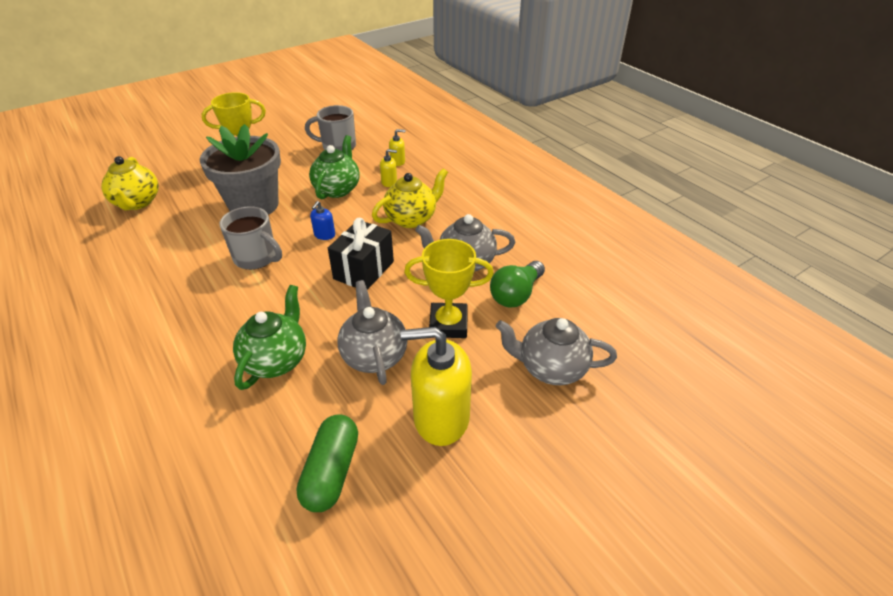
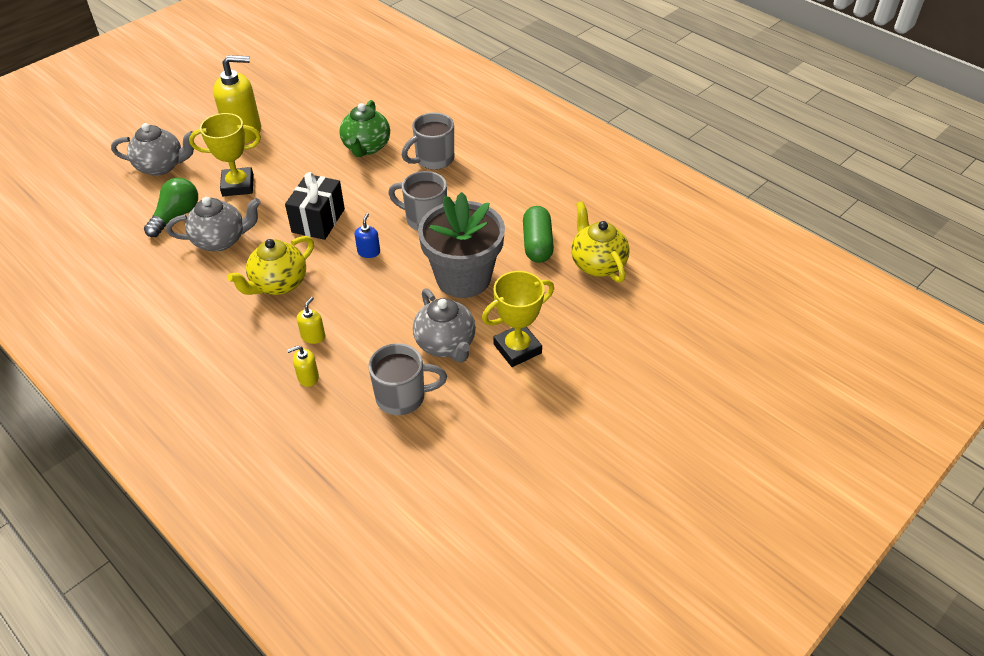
camera: 170 degrees right, 5 degrees up
green capsule [296,414,358,512] -> green capsule moved to [523,206,554,263]
green teapot [309,135,360,199] -> none
grey teapot [337,280,407,385] -> grey teapot moved to [413,288,476,362]
yellow soap dispenser [380,149,397,187] -> yellow soap dispenser turned 120 degrees clockwise [297,297,325,344]
none -> grey mug [402,112,454,170]

